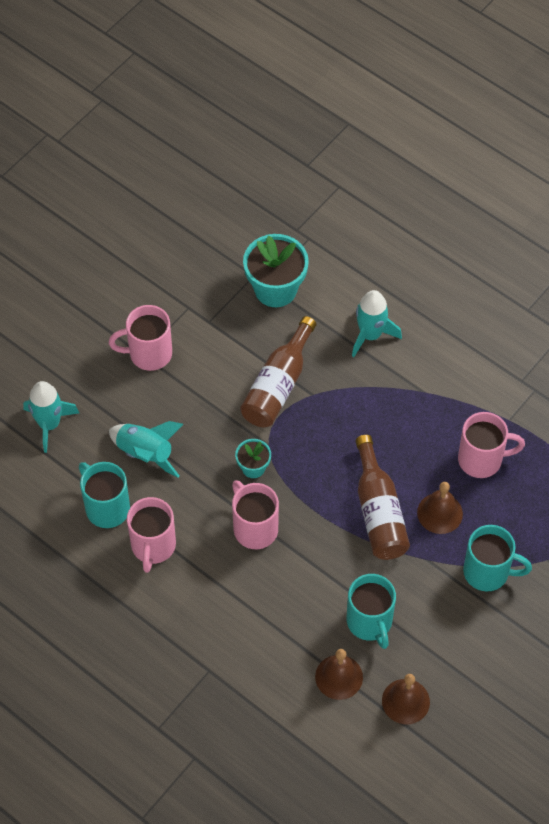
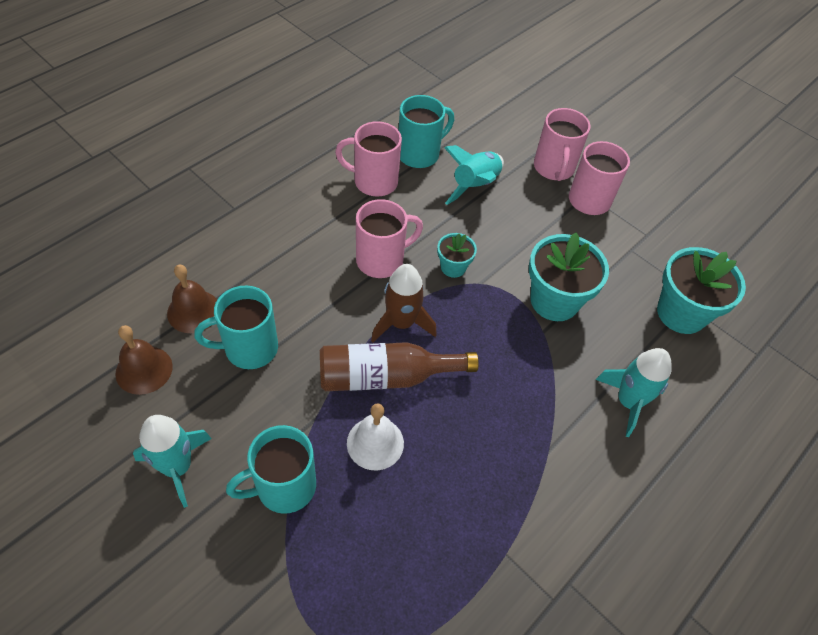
camera: 90 degrees right, 5 degrees down
turquoise rocket [23,381,79,453] -> turquoise rocket moved to [133,415,212,508]
brown bottle [240,316,316,427] -> turquoise flower pot [529,232,609,321]
brown bell [417,482,463,534] -> white bell [347,403,404,470]
pink mug [458,412,525,478] -> pink mug moved to [534,108,591,181]
turquoise mug [463,525,532,591] -> turquoise mug turned 45 degrees clockwise [226,425,316,514]
none -> brown rocket [371,264,437,342]

